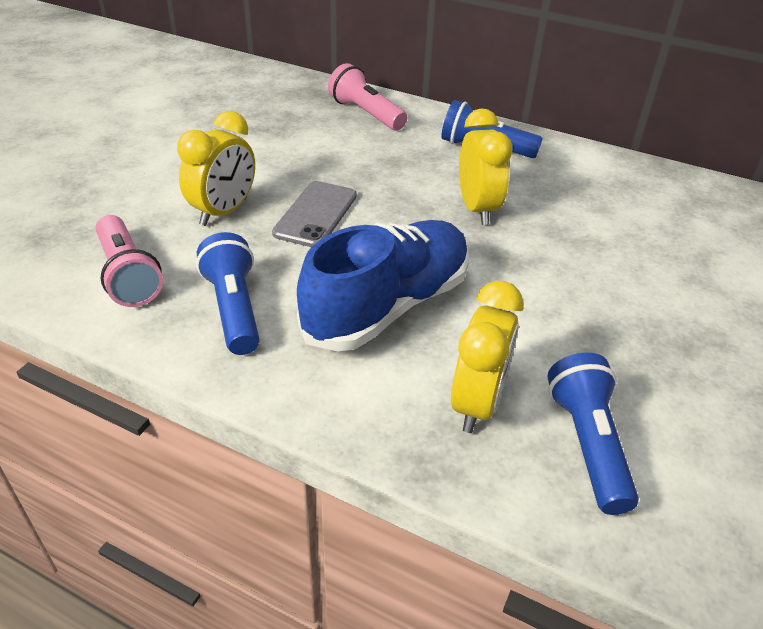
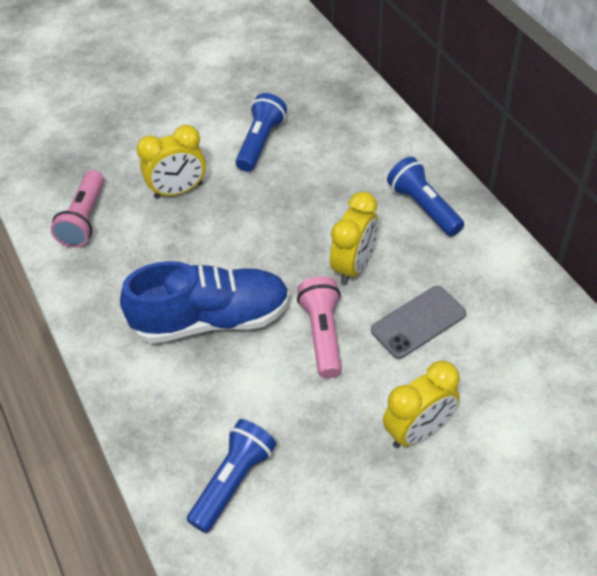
camera: 40 degrees right, 10 degrees up
blue flashlight [196,232,260,355] -> blue flashlight moved to [236,93,287,172]
grey phone [272,181,357,247] -> grey phone moved to [371,286,466,359]
pink flashlight [328,63,407,130] -> pink flashlight moved to [297,276,342,378]
yellow clock [451,281,524,433] -> yellow clock moved to [383,361,460,448]

